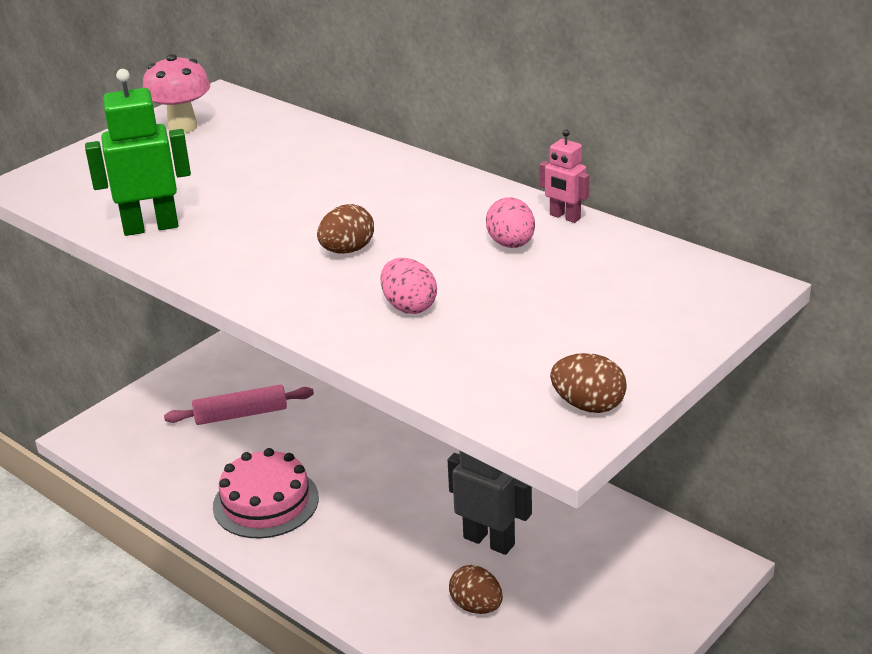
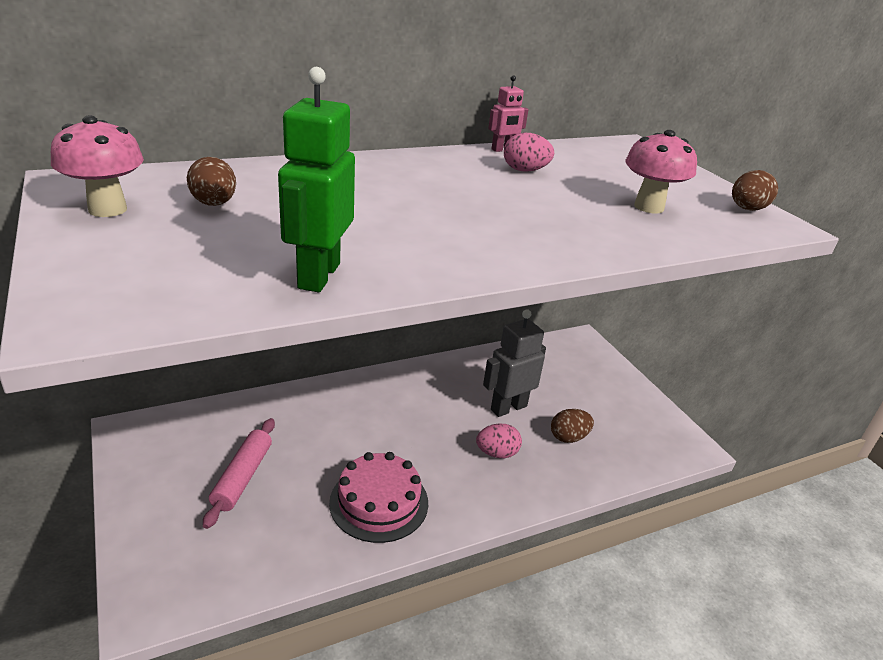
camera: 70 degrees left, 0 degrees up
brown egg [317,204,374,254] -> brown egg moved to [187,157,236,206]
pink egg [381,258,437,314] -> pink egg moved to [476,423,522,458]
none -> pink mushroom [625,130,697,213]

